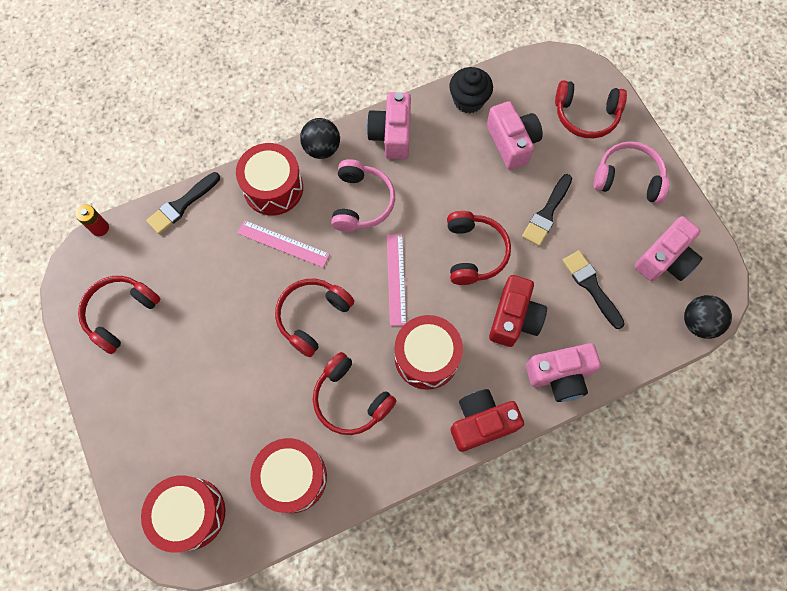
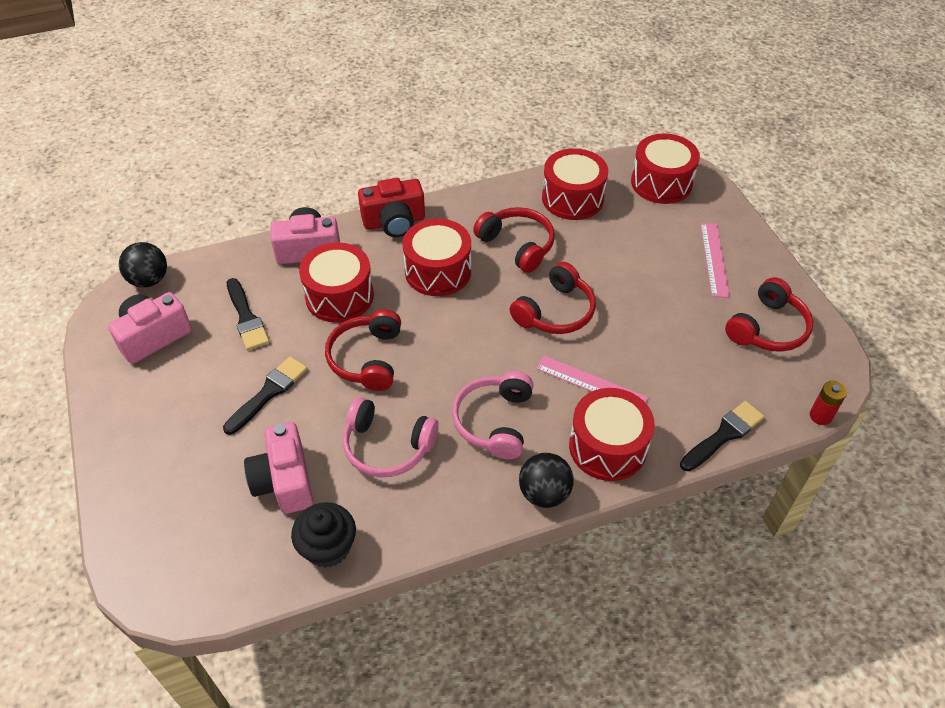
camera: 175 degrees left, 20 degrees down
pink camera [367,92,411,159] -> none
pink ruler [387,234,407,326] -> pink ruler moved to [701,223,730,298]
red camera [489,275,547,347] -> red drum [299,242,374,323]
red headphones [555,80,627,138] -> none
pink headphones [593,141,670,204] -> pink headphones moved to [343,397,439,478]

